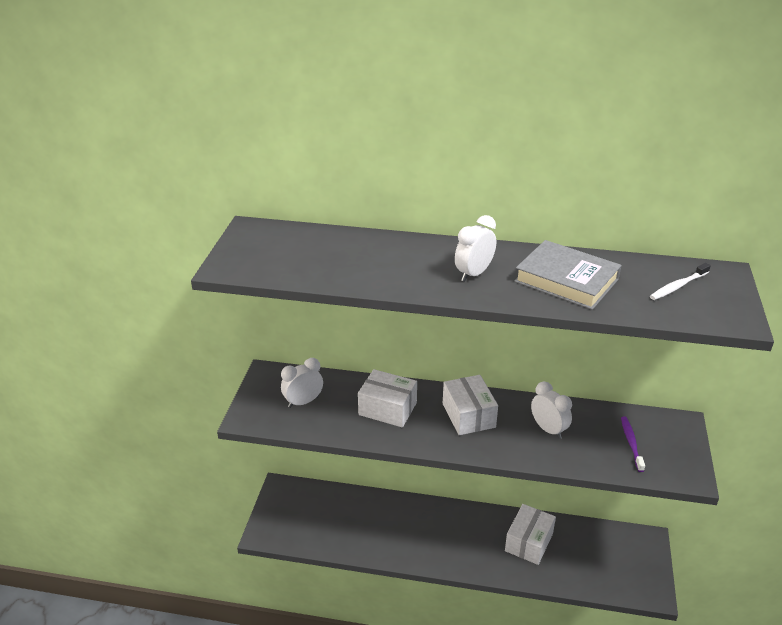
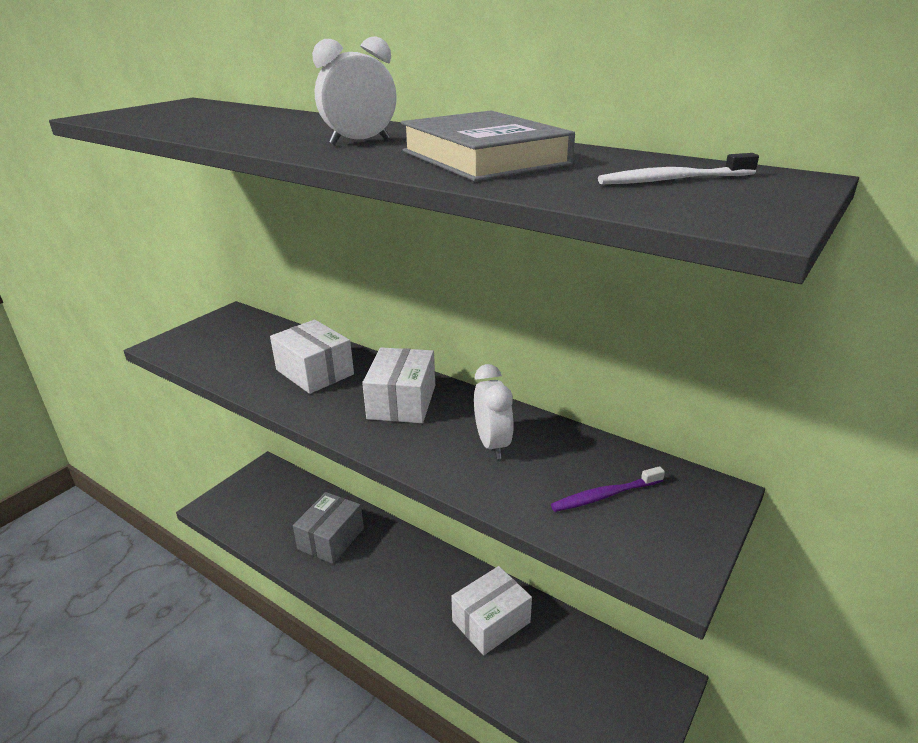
camera: 25 degrees right, 5 degrees down
white clock [281,358,323,408] -> none
purple toothbrush [621,416,645,472] -> purple toothbrush turned 135 degrees counterclockwise [551,466,665,512]
none -> grey box [293,492,364,564]

